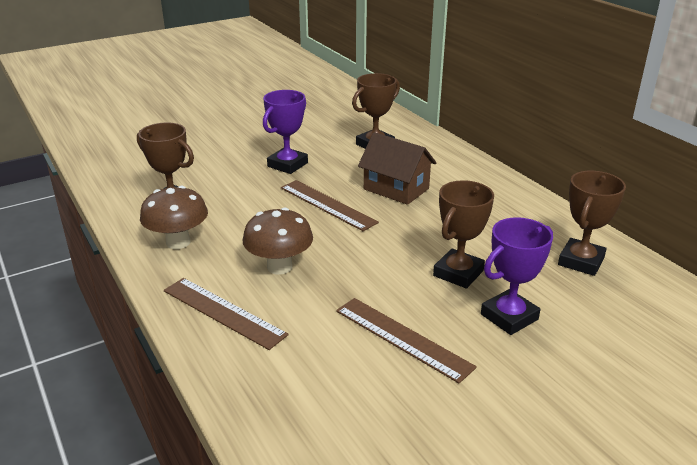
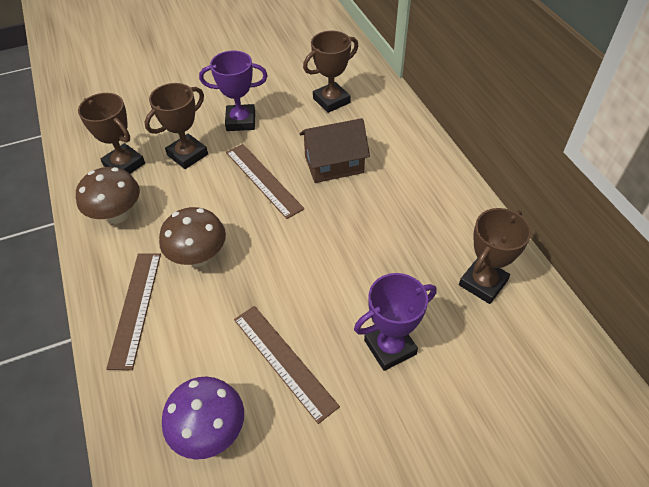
camera: 10 degrees right, 20 degrees up
brown ruler [164,278,289,350] -> brown ruler turned 45 degrees clockwise [106,253,161,370]
purple trophy [263,90,308,174] -> purple trophy turned 45 degrees clockwise [199,50,268,131]
brown house [358,132,437,205] -> brown house turned 60 degrees counterclockwise [300,118,370,183]
brown trophy [433,180,494,289] -> brown trophy moved to [145,83,208,169]
none -> purple mushroom [162,376,244,459]

